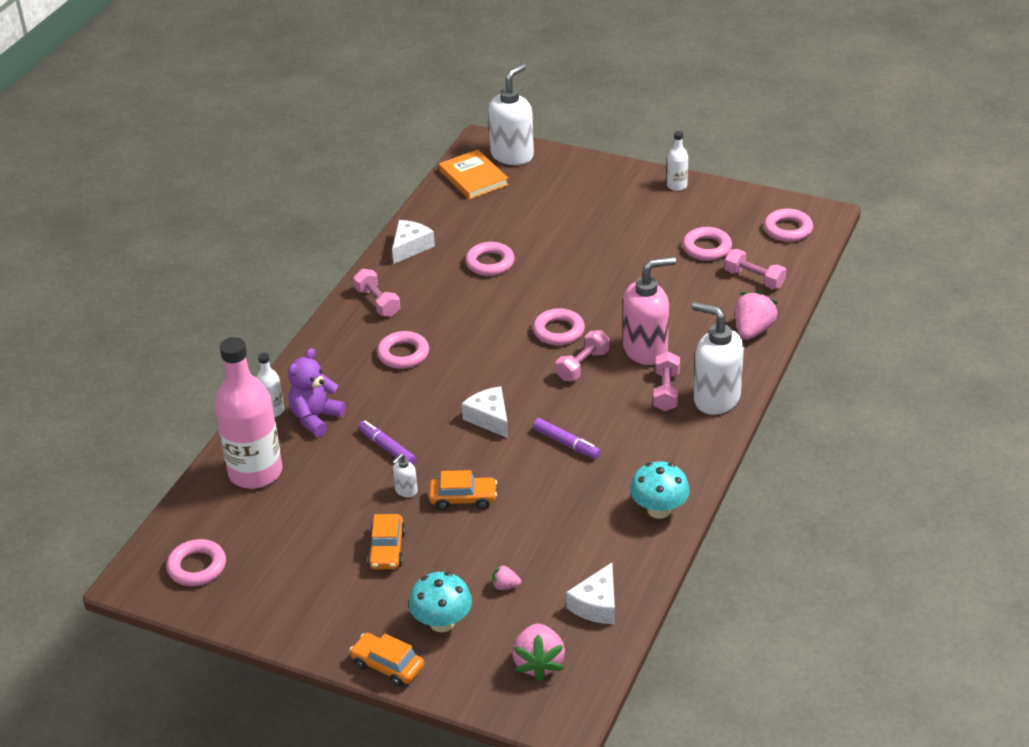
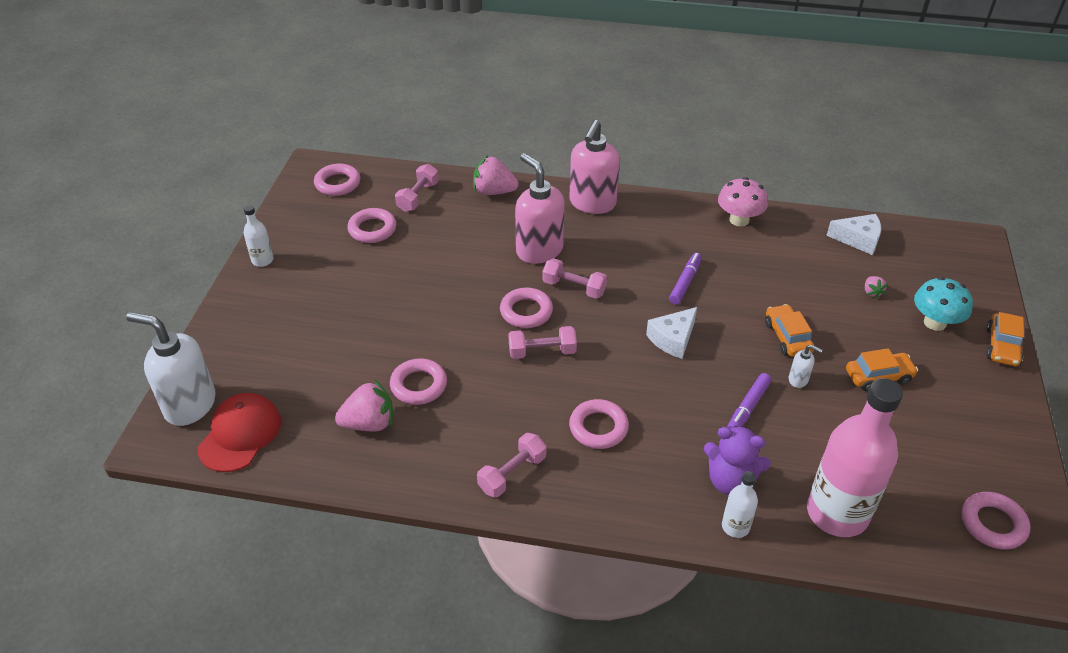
camera: 105 degrees left, 5 degrees up
white cheese [392,220,435,264] -> none
orange book [439,150,509,200] -> red cap [197,393,281,472]
pink strawberry [512,624,565,681] -> pink strawberry moved to [335,379,393,431]
turquoise mushroom [630,461,690,519] -> pink mushroom [718,177,768,227]
pink dumbbell [653,352,680,411] -> pink dumbbell moved to [508,326,577,359]
white soap dispenser [692,302,744,415] -> pink soap dispenser [569,120,620,214]

